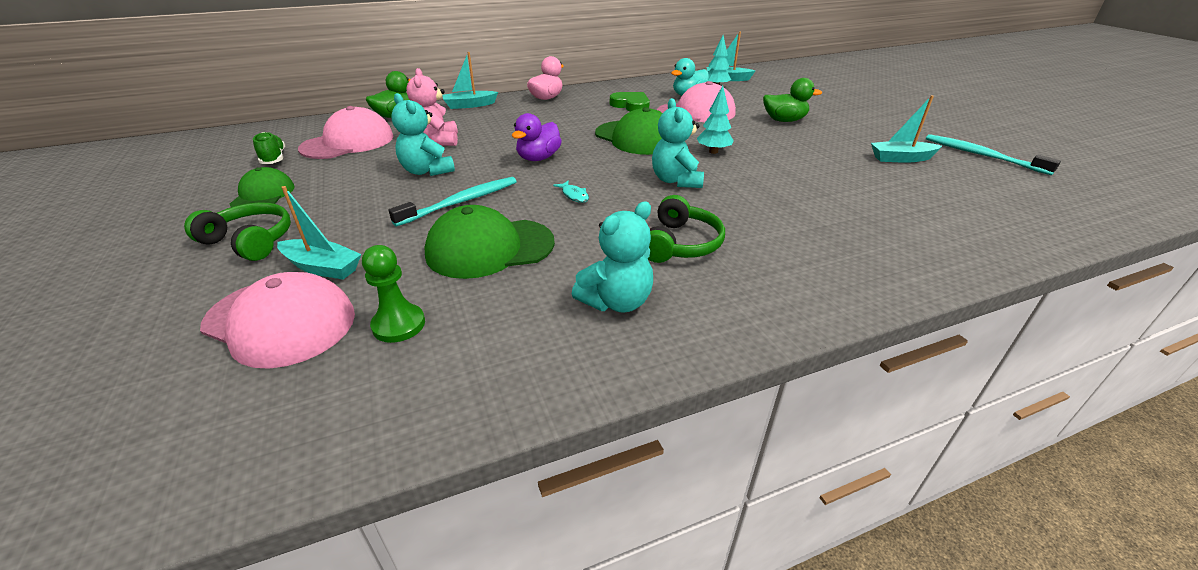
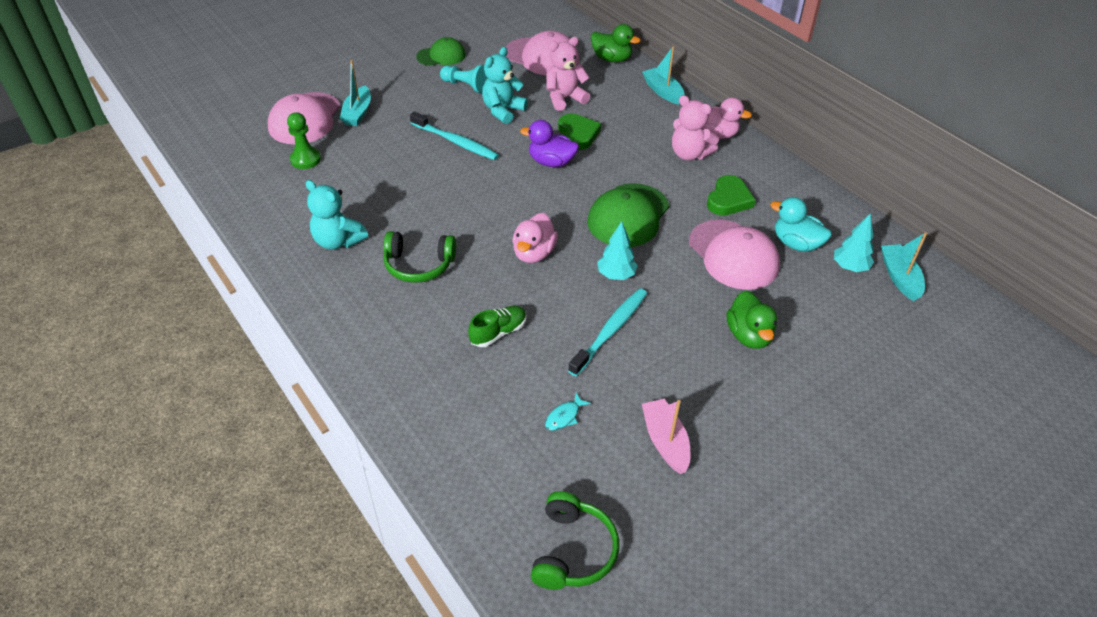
camera: 75 degrees right, 10 degrees up
green headphones [184,203,291,261] -> green headphones moved to [531,491,619,590]
green shoe [253,132,285,164] -> green shoe moved to [468,306,527,347]
green cap [424,205,555,279] -> none
turquoise fish [553,180,589,203] -> turquoise fish moved to [545,393,591,431]
turquoise teddy bear [652,98,704,188] -> pink duck [512,213,558,263]
turquoise boat [871,95,942,162] -> pink boat [642,399,690,474]
turquoise toothbrush [926,134,1061,175] -> turquoise toothbrush moved to [568,288,647,376]
none -> turquoise pawn [440,65,488,93]
none -> green heart [558,114,601,150]
none -> pink teddy bear [672,95,719,161]

